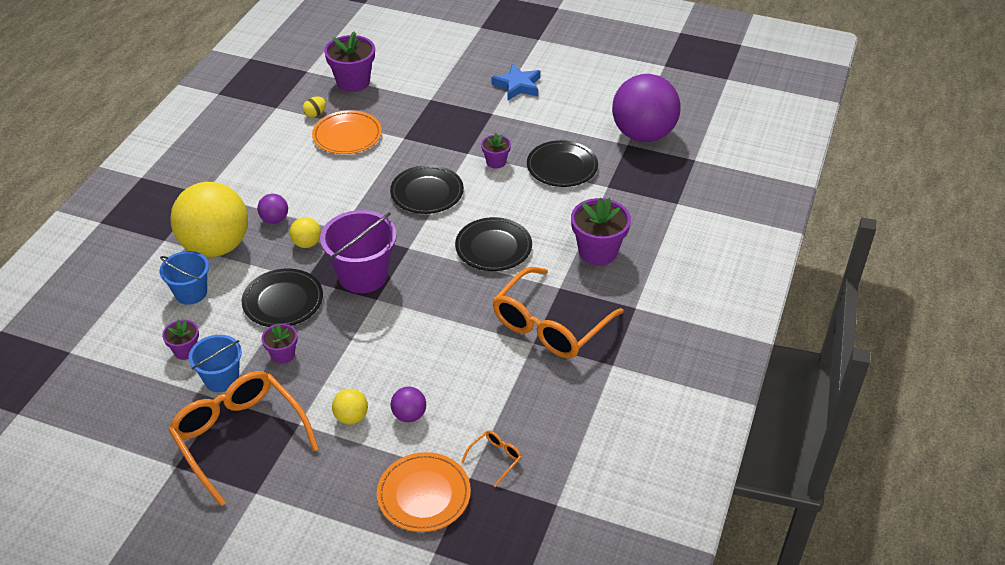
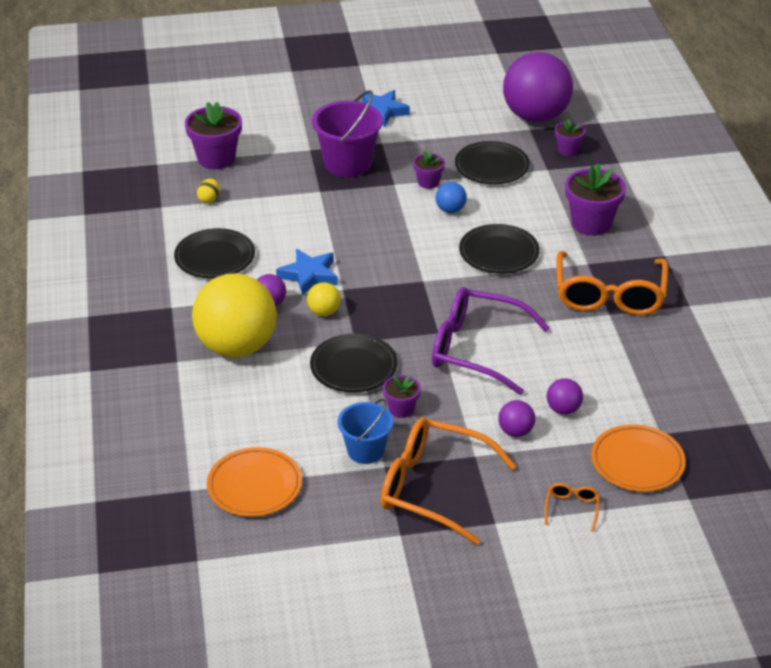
camera: 30 degrees left, 5 degrees down
blue bucket [160,251,209,305] -> none
purple flower pot [162,320,199,360] -> purple flower pot moved to [555,119,586,156]
orange plate [312,110,382,154] -> orange plate moved to [207,447,302,517]
purple bucket [320,210,397,293] -> purple bucket moved to [312,90,383,177]
yellow ball [332,389,368,425] -> purple ball [498,400,535,437]
black plate [390,165,464,214] -> black plate moved to [174,228,255,278]
orange glasses [461,431,522,487] -> orange glasses moved to [544,483,599,532]
none -> blue star [276,249,338,296]
none -> purple glasses [432,287,550,395]
none -> blue ball [436,182,467,213]

